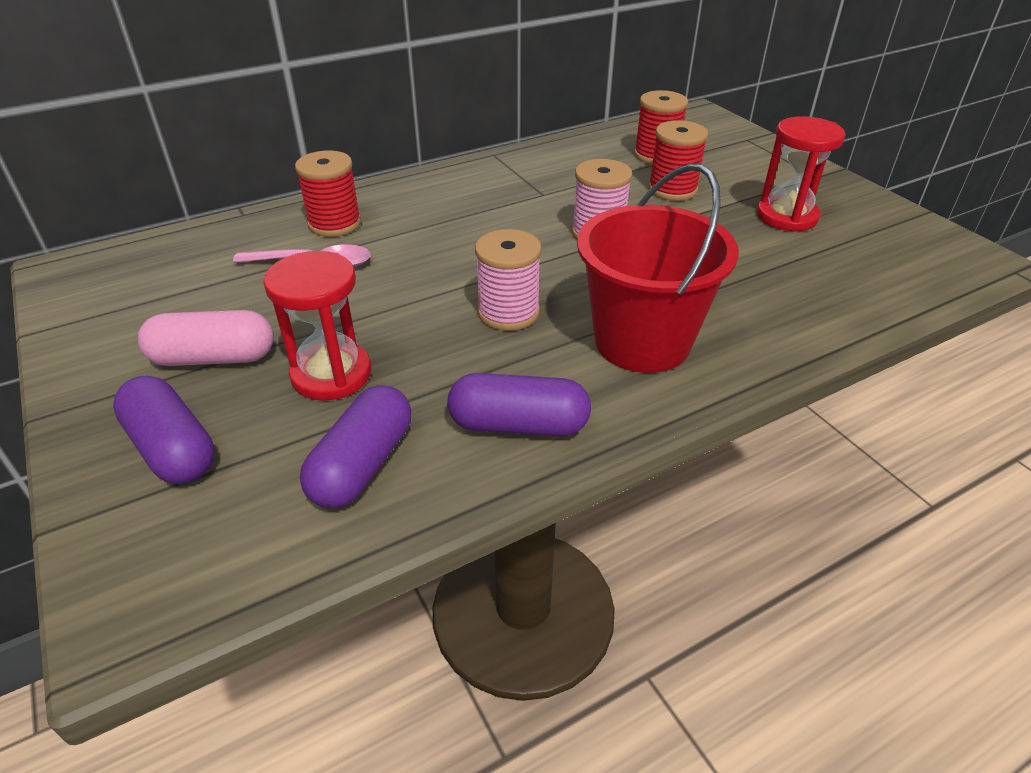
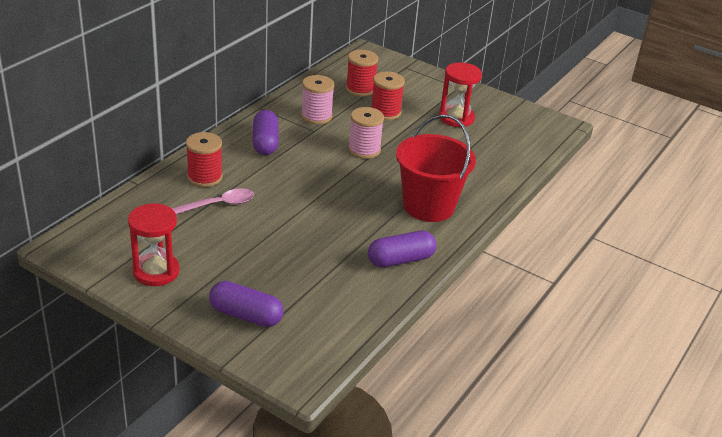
camera: 30 degrees left, 5 degrees down
pink capsule [138,310,274,366] -> none
red hourglass [263,251,371,401] -> red hourglass moved to [128,203,180,286]
purple capsule [300,385,411,508] -> purple capsule moved to [253,110,279,155]
pink spool [475,229,542,331] -> pink spool moved to [301,75,334,124]

